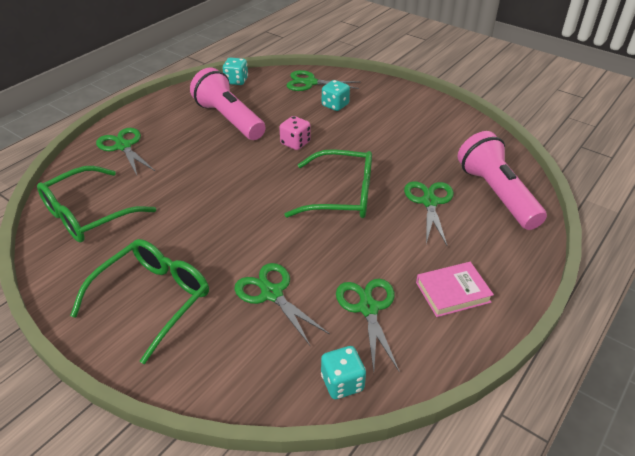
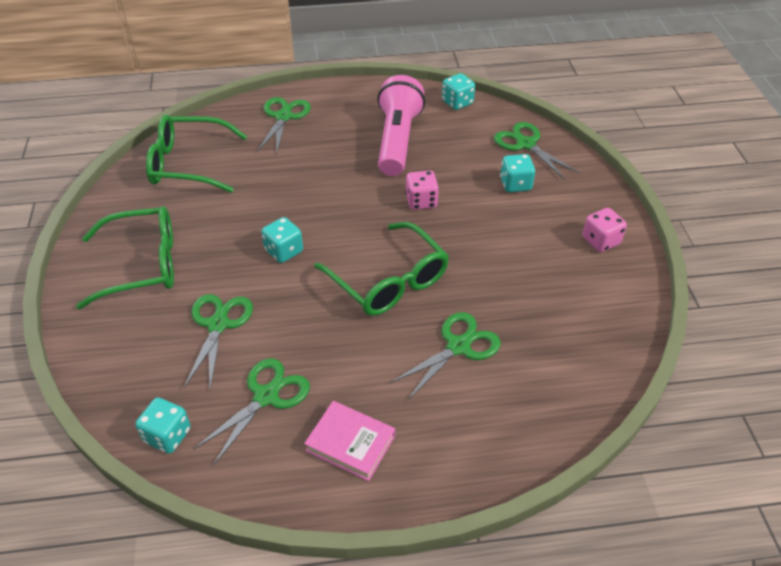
camera: 45 degrees right, 5 degrees up
pink flashlight [458,131,547,230] -> none
none -> turquoise dice [261,217,303,263]
none -> pink dice [583,208,627,252]

